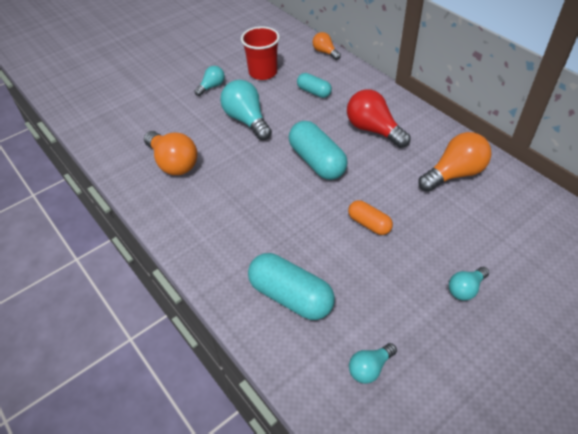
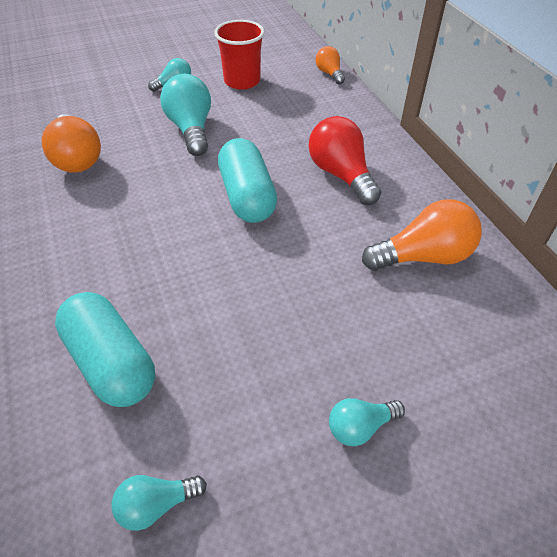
camera: 15 degrees right, 0 degrees up
turquoise capsule [297,73,332,98] -> none
orange capsule [348,200,393,235] -> none

